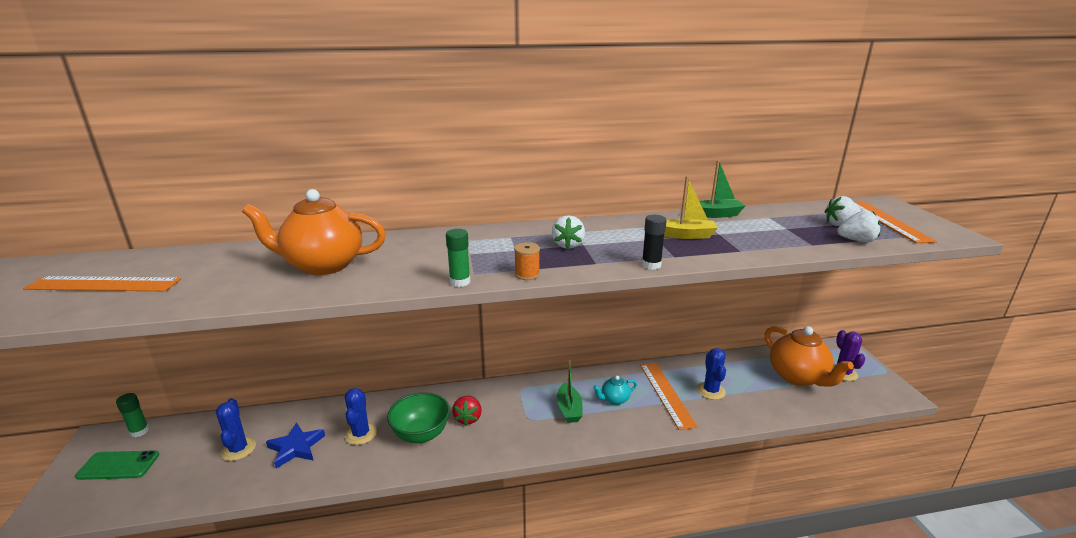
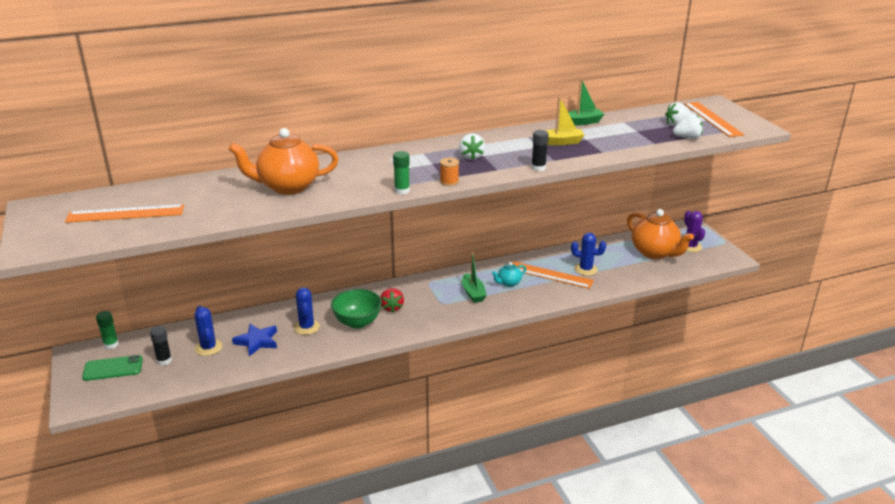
camera: 10 degrees left, 5 degrees up
orange ruler [640,362,698,430] -> orange ruler turned 45 degrees counterclockwise [512,261,594,289]
blue cactus [697,348,726,400] -> blue cactus turned 60 degrees counterclockwise [571,233,606,276]
none -> black glue stick [150,326,172,365]

